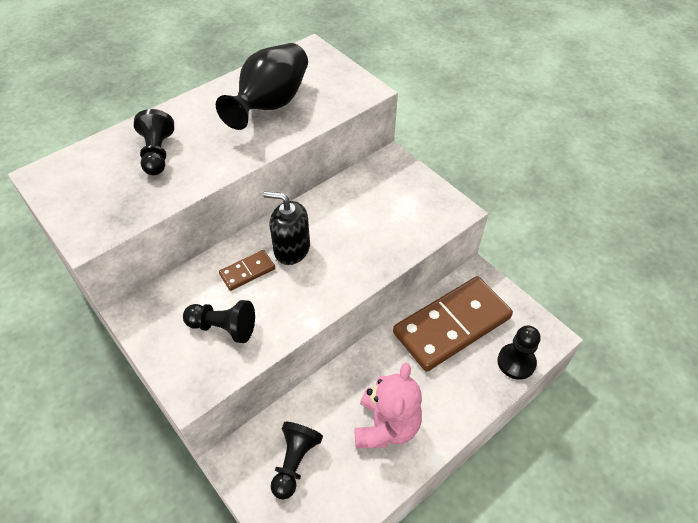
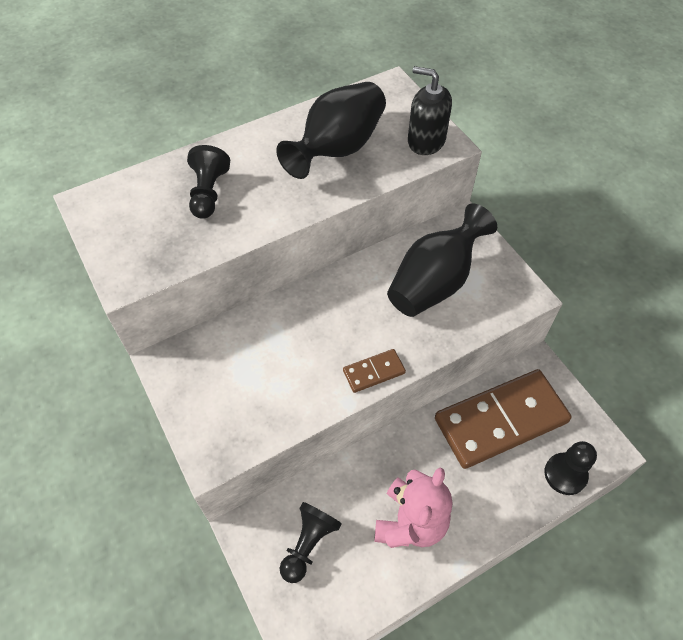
camera: 10 degrees right, 5 degrees up
black pawn [183,300,255,343] -> none
brown domino [219,250,275,291] -> brown domino moved to [343,349,406,393]
black soap dispenser [263,191,310,265] -> black soap dispenser moved to [408,66,452,155]
none -> black vase [387,204,497,317]

